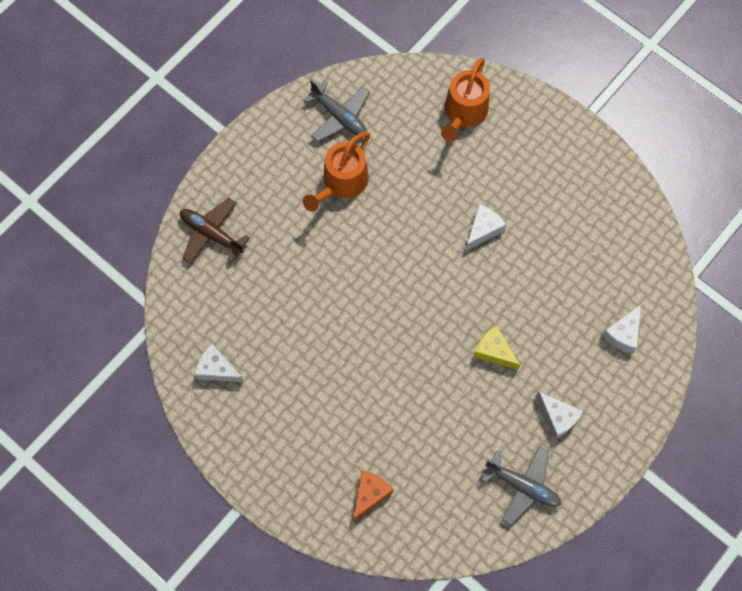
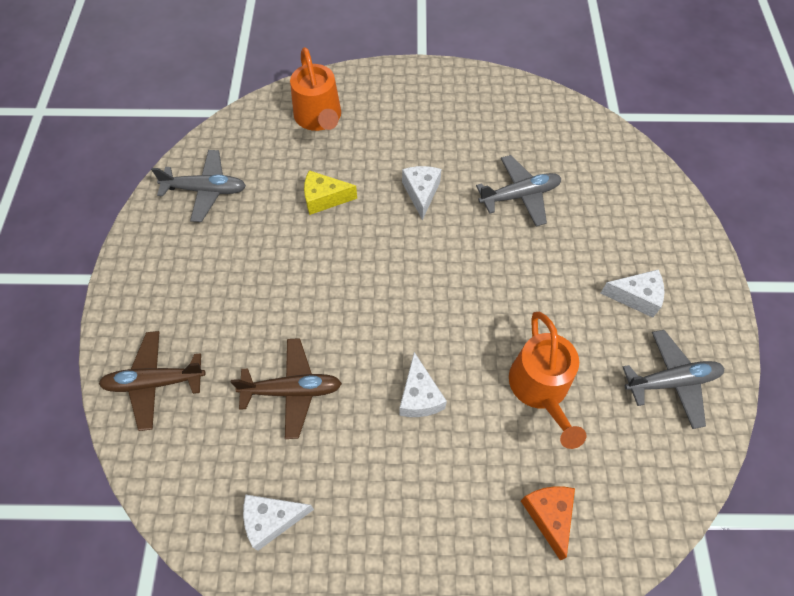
camera: 40 degrees left, 10 degrees down
orange watering can [303,132,370,212] -> orange watering can moved to [509,312,587,449]
yellow cheese [473,325,520,370] -> yellow cheese moved to [304,170,357,215]
white cheese [602,305,641,353] -> white cheese moved to [399,352,447,417]
none -> brown plane [231,338,342,439]
none -> grey plane [476,155,562,226]

